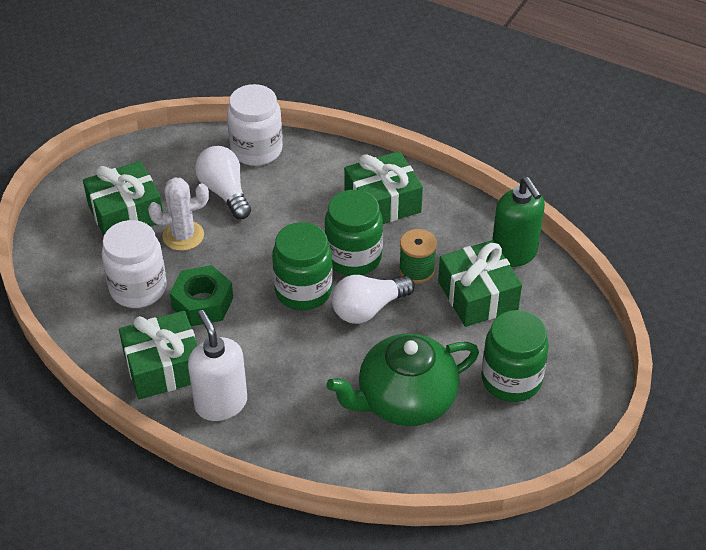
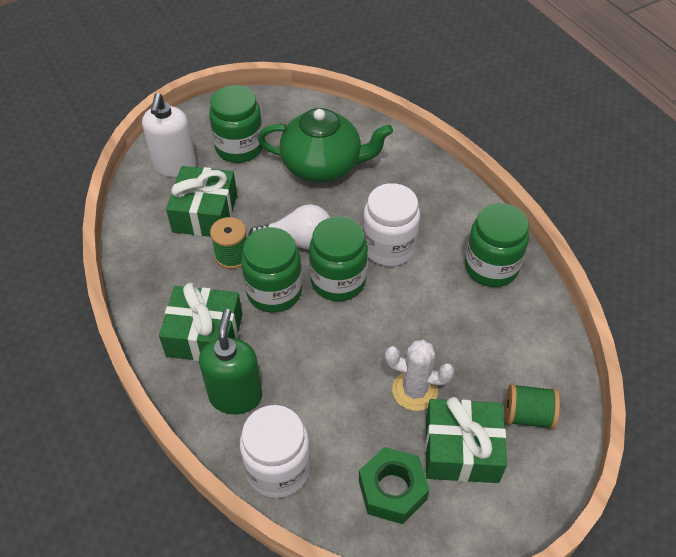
camera: 150 degrees left, 5 degrees up
white jar [101,220,167,308] -> white jar moved to [363,183,420,267]
green gift [119,311,197,399] -> green jar [465,203,529,287]
green nut [170,265,233,326] -> green nut moved to [359,447,430,524]
white soap dispenser [188,310,247,421] -> white soap dispenser moved to [142,93,196,177]
white light bulb [195,146,251,219] -> none
green soap dispenser [492,177,545,267] -> green soap dispenser moved to [199,309,262,414]
none -> green spool [505,384,560,430]

